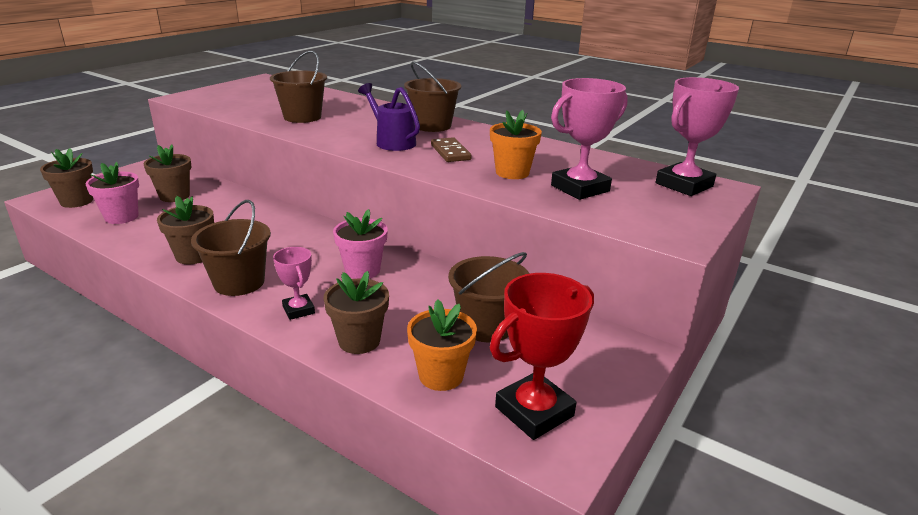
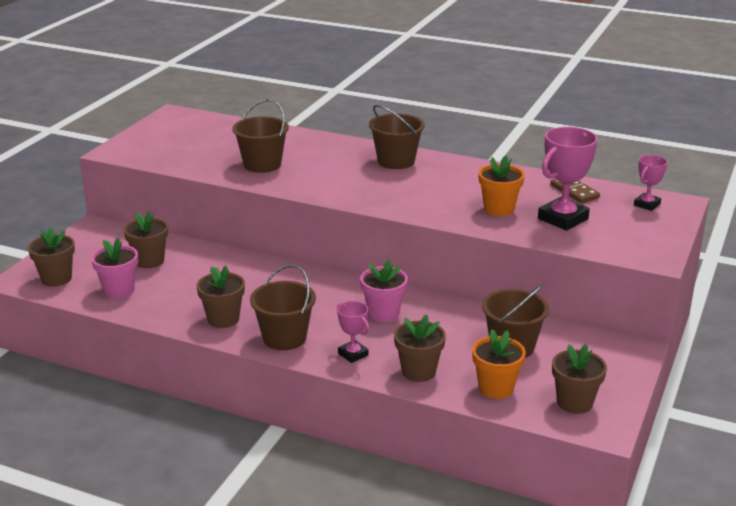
camera: 10 degrees left, 0 degrees up
purple watering can [358,83,420,151] -> none
brown domino [431,137,472,162] -> brown domino moved to [550,179,600,203]
red trophy [490,273,594,440] -> brown flower pot [552,344,607,414]
pink trophy [656,77,739,196] -> pink trophy [634,155,668,211], size x0.56

